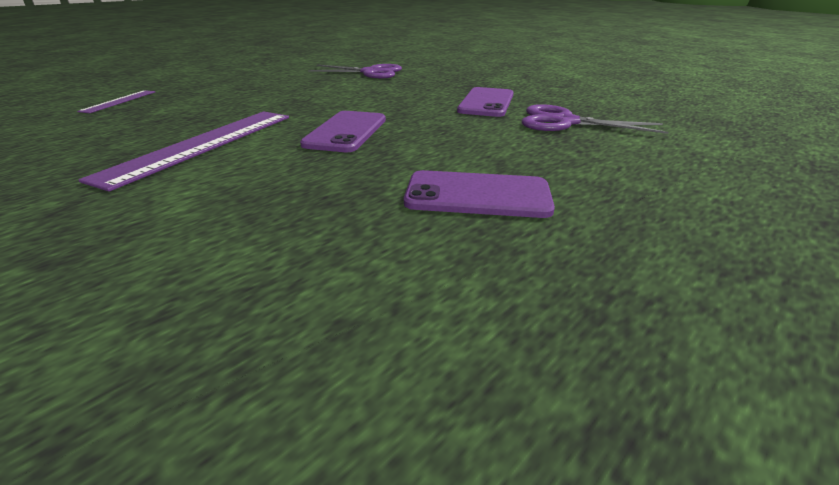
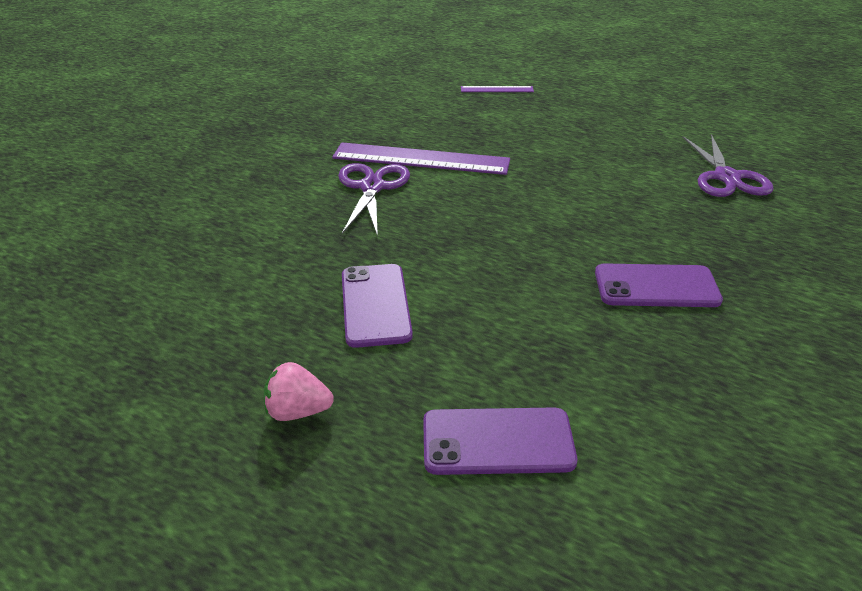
camera: 75 degrees right, 5 degrees up
purple phone [300,111,386,152] -> purple phone moved to [423,407,577,475]
purple scissors [522,104,669,134] -> purple scissors moved to [338,163,410,237]
none -> pink strawberry [264,362,334,421]

